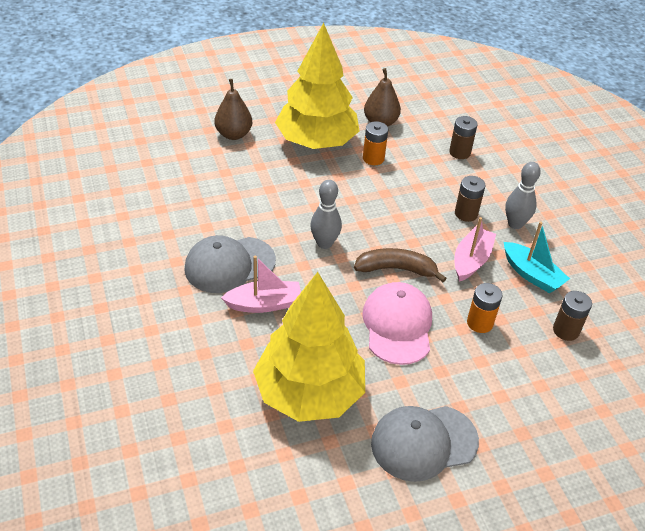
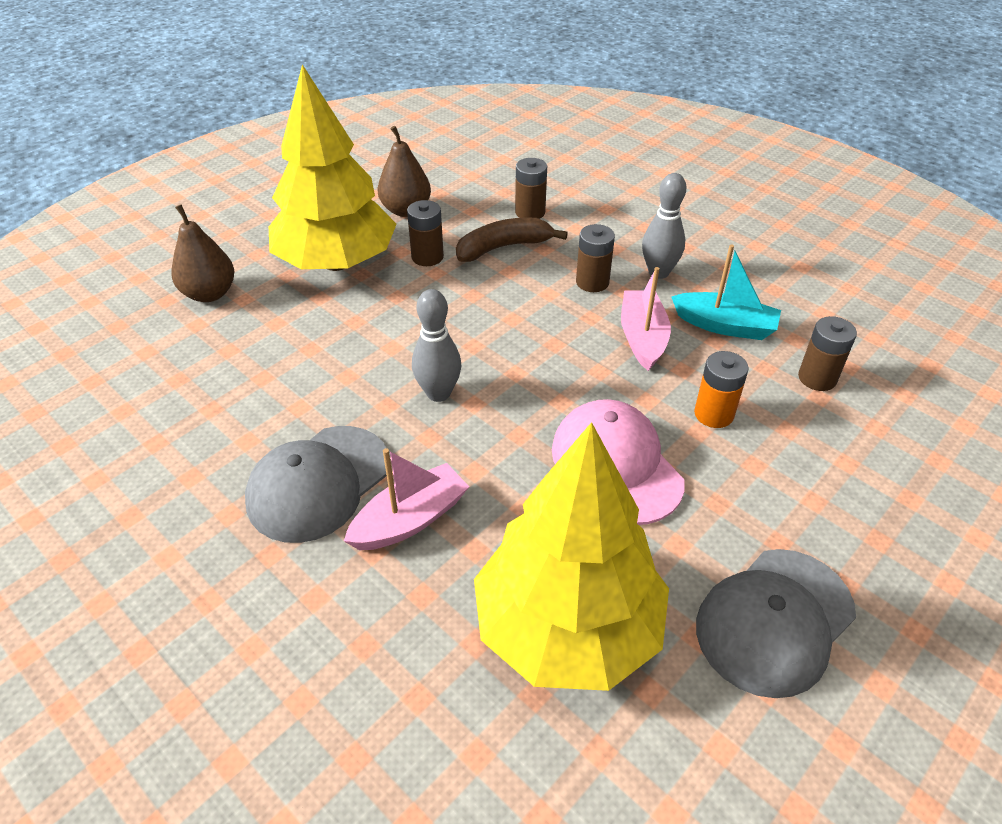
camera: 25 degrees left, 0 degrees up
brown banana [354,248,447,282] -> brown banana moved to [456,217,568,262]
orange battery [363,121,388,165] -> brown battery [407,200,444,266]

